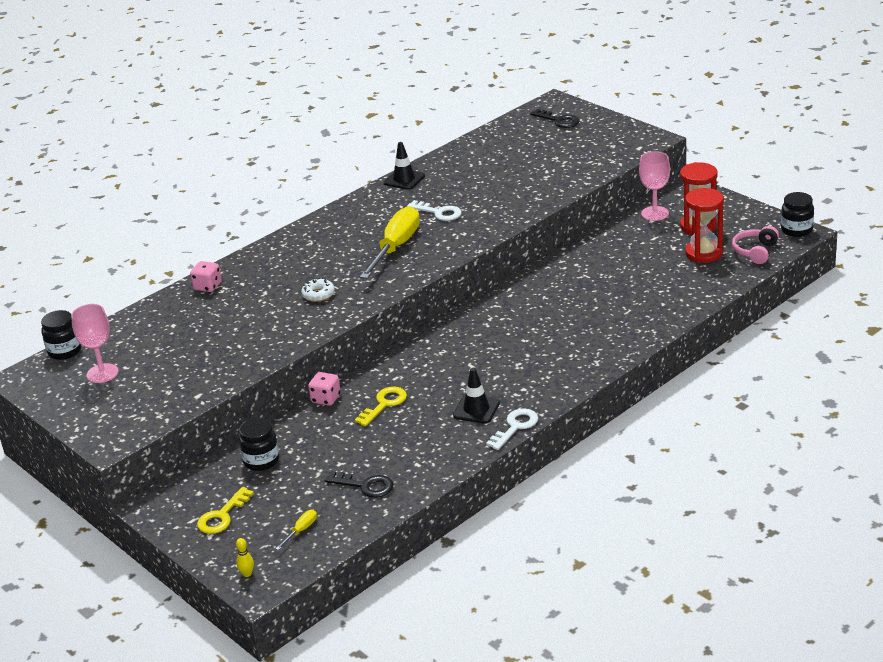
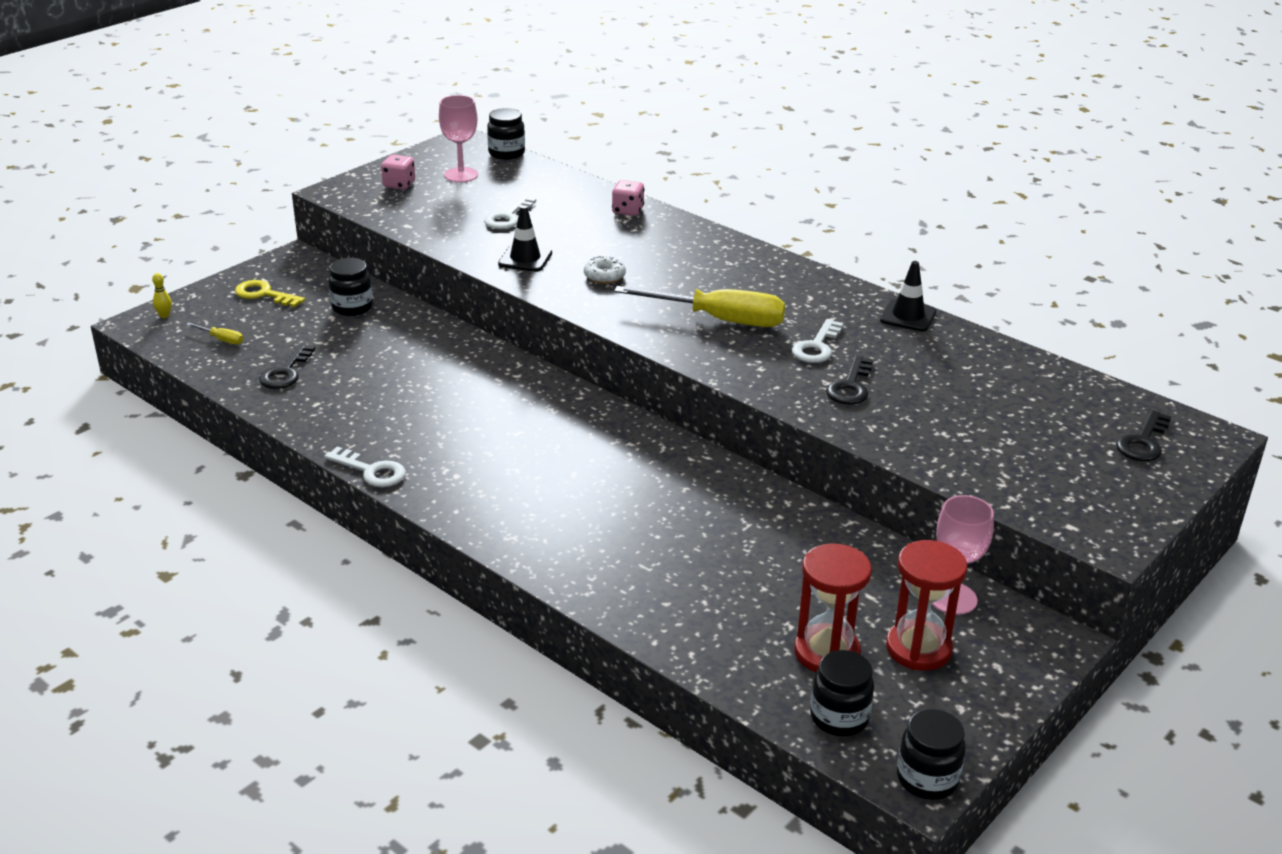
camera: 80 degrees right, 0 degrees up
pink dice [308,372,341,406] -> pink dice moved to [381,154,415,189]
yellow key [355,387,407,426] -> none
black traffic cone [453,368,500,423] -> black traffic cone moved to [498,206,552,272]
pink headphones [732,226,779,264] -> black jar [810,650,874,736]
none -> white key [484,196,536,229]
none -> black key [826,356,873,405]

